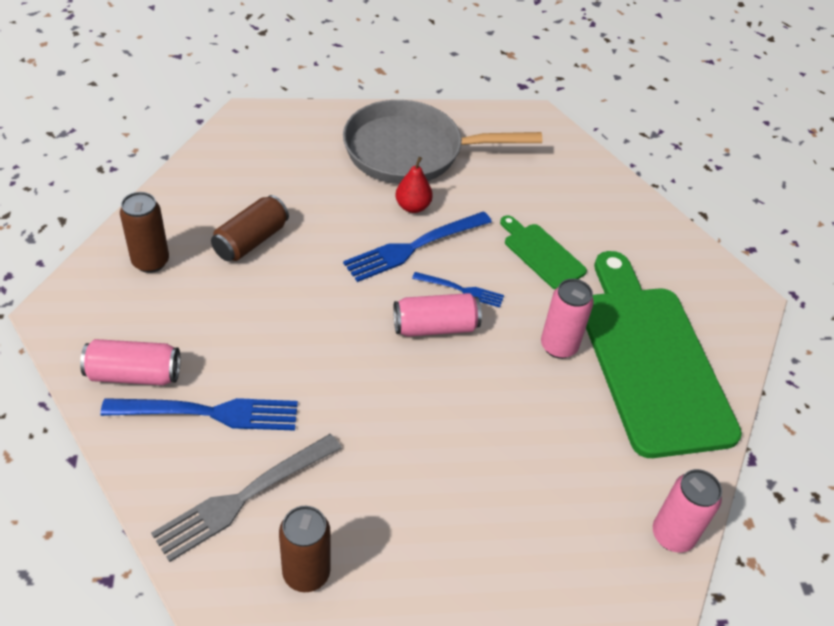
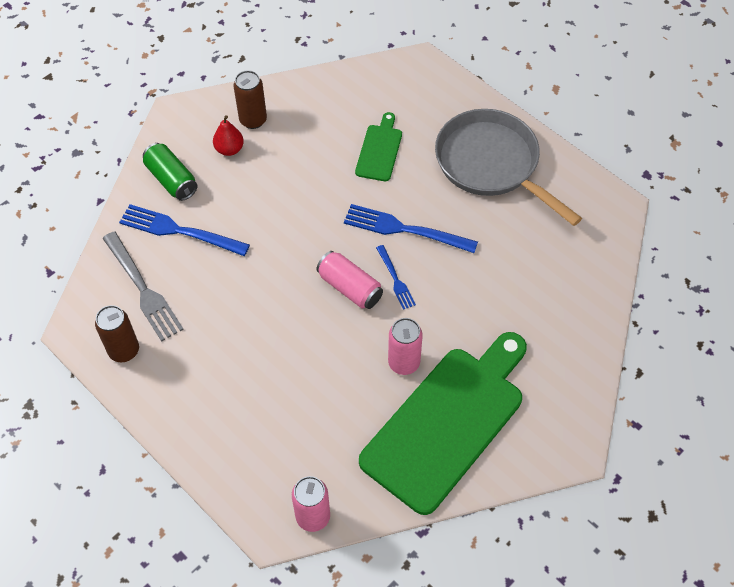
camera: 55 degrees right, 10 degrees up
pink can [80,339,180,385] -> green can [143,143,198,201]
blue fork [100,398,298,431] -> blue fork turned 150 degrees clockwise [119,204,250,256]
grey fork [151,434,342,562] -> grey fork turned 135 degrees counterclockwise [102,231,184,342]
brown can [211,195,289,261] -> none
red pear [395,157,433,213] -> red pear moved to [213,115,244,156]
green cutting board [500,215,587,289] -> green cutting board moved to [355,112,402,181]

